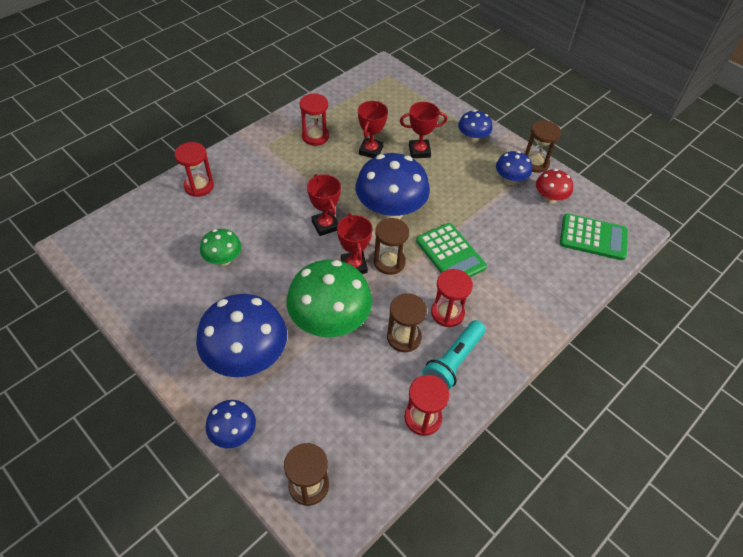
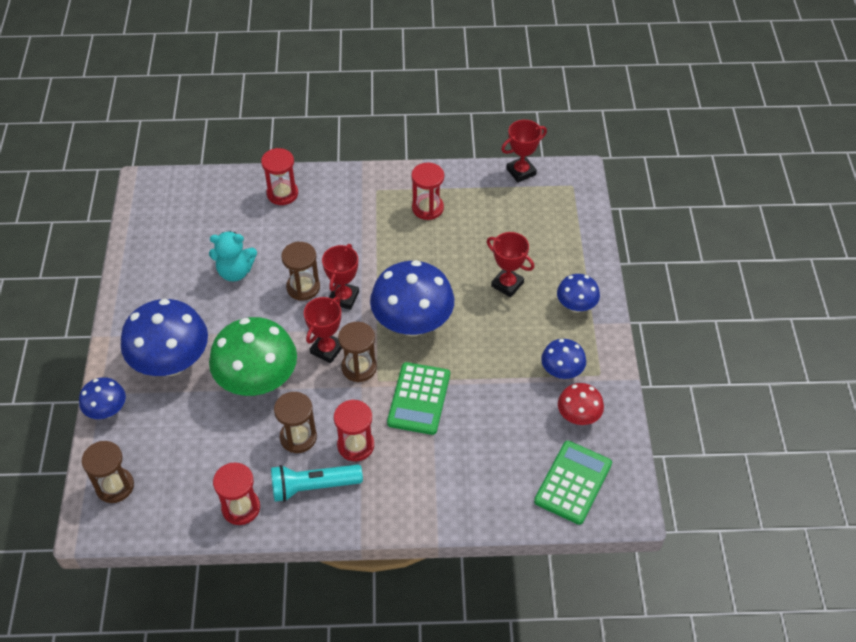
camera: 45 degrees right, 0 degrees up
green mushroom [200,229,241,266] -> turquoise teddy bear [209,231,257,281]
red trophy [358,101,388,158] -> red trophy moved to [501,120,547,182]
brown hourglass [525,120,561,173] -> brown hourglass moved to [281,242,320,301]
green calculator [560,214,628,260] -> green calculator turned 120 degrees counterclockwise [534,441,612,525]

